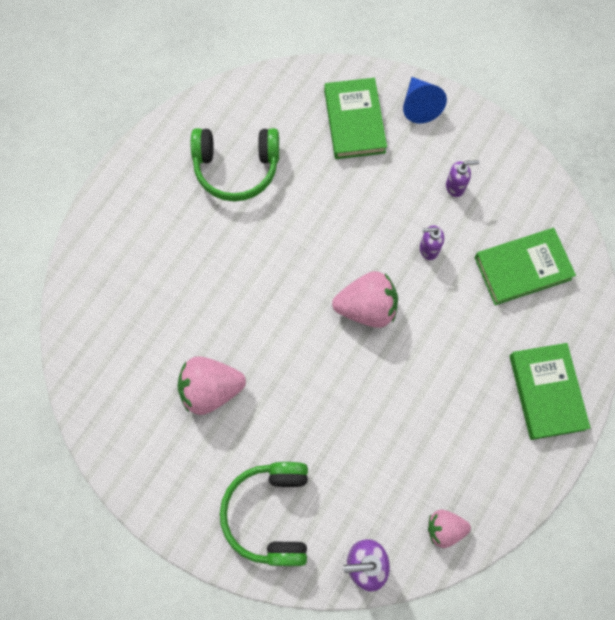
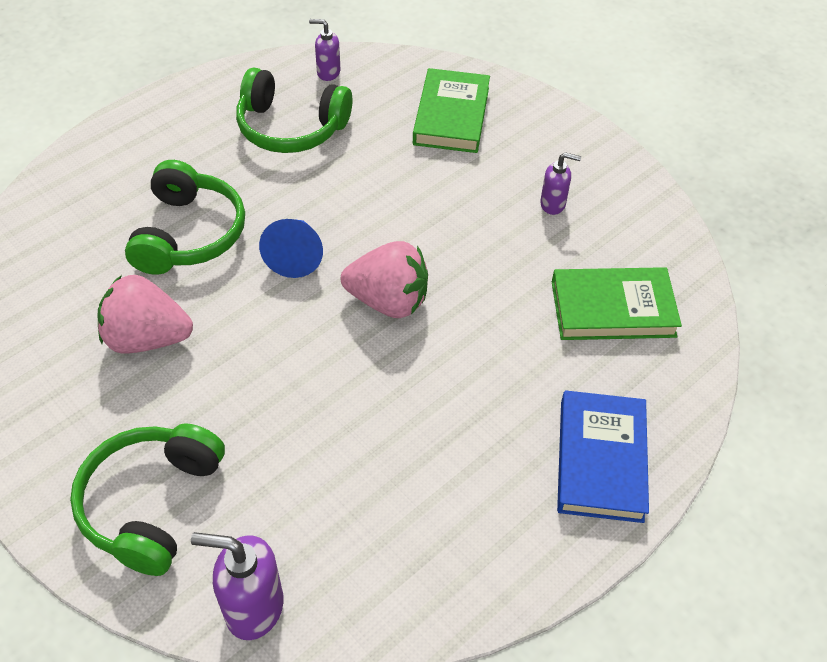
camera: 15 degrees right, 20 degrees down
blue cone [403,77,447,123] -> blue cone moved to [259,219,323,278]
purple soap dispenser [420,225,444,260] -> purple soap dispenser moved to [309,19,340,81]
pink strawberry [428,510,471,548] -> none
green book [509,343,590,440] -> blue book [557,390,649,523]
none -> green headphones [125,160,245,275]

